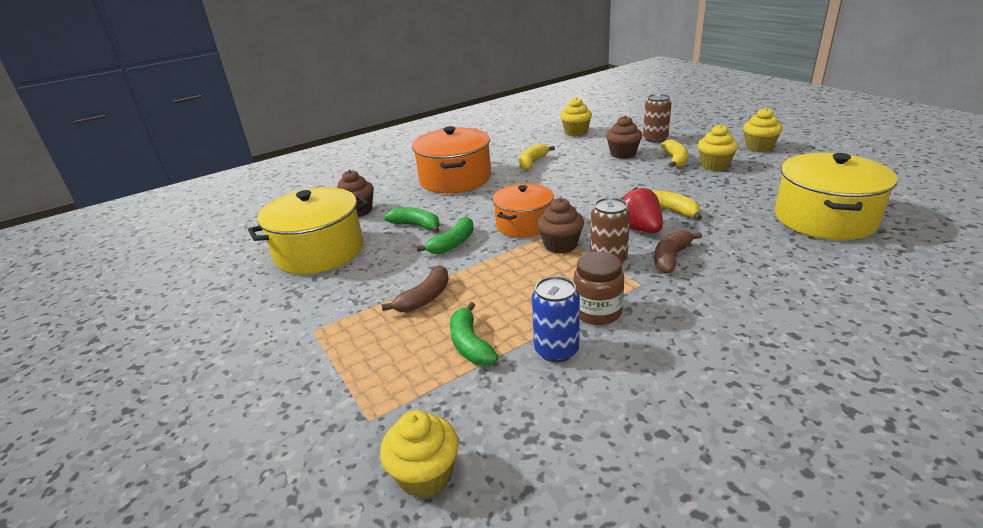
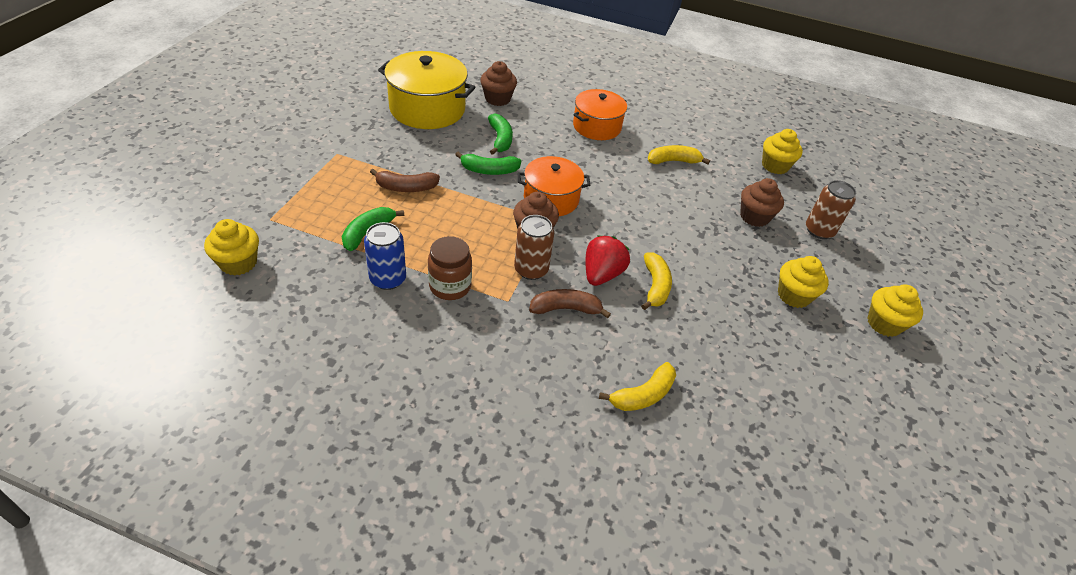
camera: 45 degrees right, 15 degrees up
orange pot [412,126,491,193] -> orange pot [573,89,627,140], size x0.66
yellow banana [661,139,688,168] -> yellow banana moved to [599,362,676,411]
yellow pot [775,153,898,240] -> none

